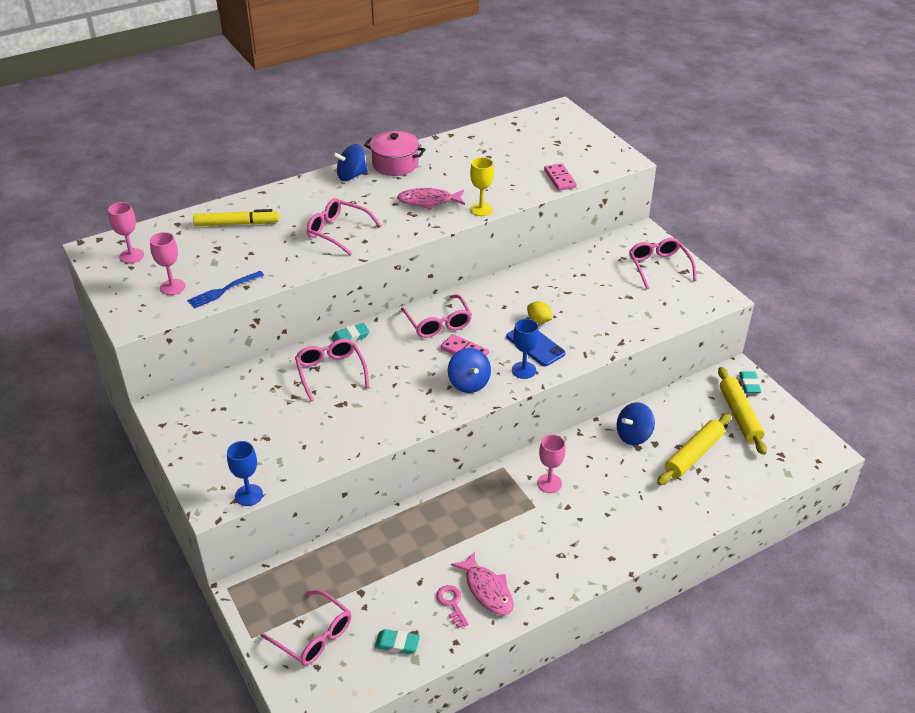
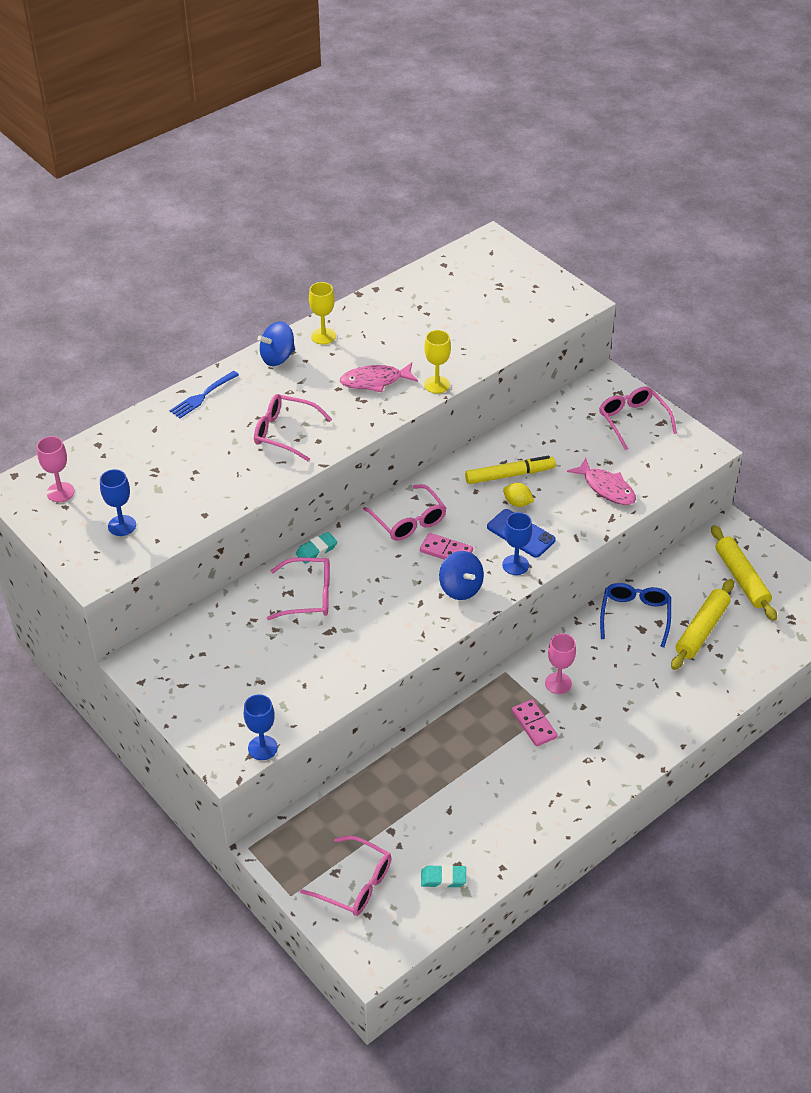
camera: 10 degrees left, 5 degrees up
pink goblet [150,232,185,295] -> blue goblet [100,469,136,536]
blue fork [187,271,264,309] -> blue fork moved to [170,371,239,418]
yellow marker [193,209,279,226] -> yellow marker moved to [465,456,556,484]
pink glasses [295,339,369,402] -> pink glasses turned 120 degrees clockwise [267,557,330,620]
pink pot [364,131,426,176] -> yellow goblet [309,282,336,344]
pink key [436,585,469,628] -> none
pink fish [450,551,514,615] -> pink fish moved to [567,458,636,505]
pink domino [544,163,577,191] -> pink domino moved to [511,699,558,747]
blue spinning top [617,402,655,445] -> blue glasses [600,583,671,648]
turquoise eraser [739,371,762,393] -> none

